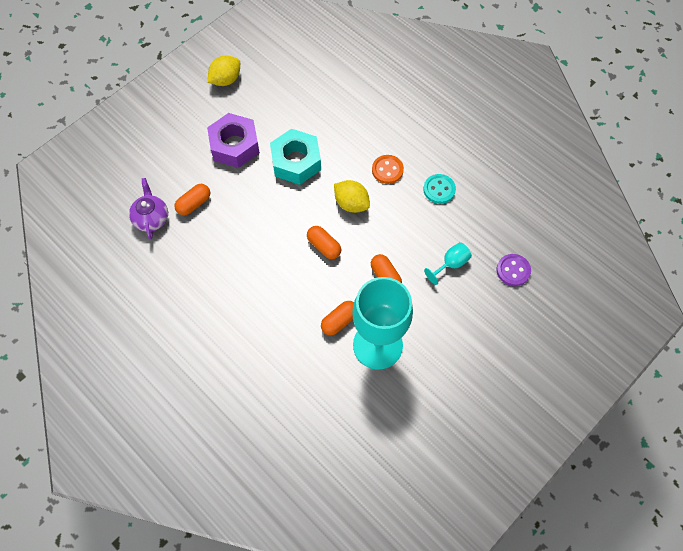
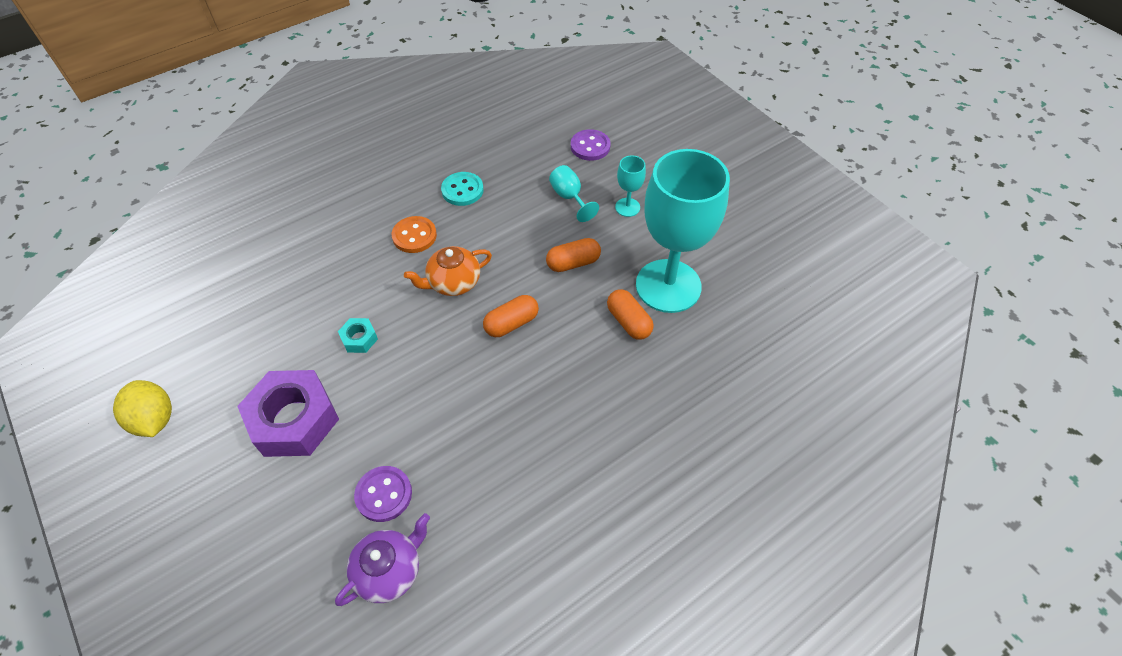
camera: 80 degrees left, 10 degrees down
purple teapot [129,178,168,240] -> purple teapot turned 135 degrees clockwise [335,513,430,606]
orange capsule [174,184,211,216] -> purple button [354,466,412,522]
turquoise nut [270,129,321,185] -> turquoise nut [338,318,378,353], size x0.45
yellow lemon [334,180,370,213] -> orange teapot [404,246,492,296]
none -> turquoise goblet [615,156,646,217]

